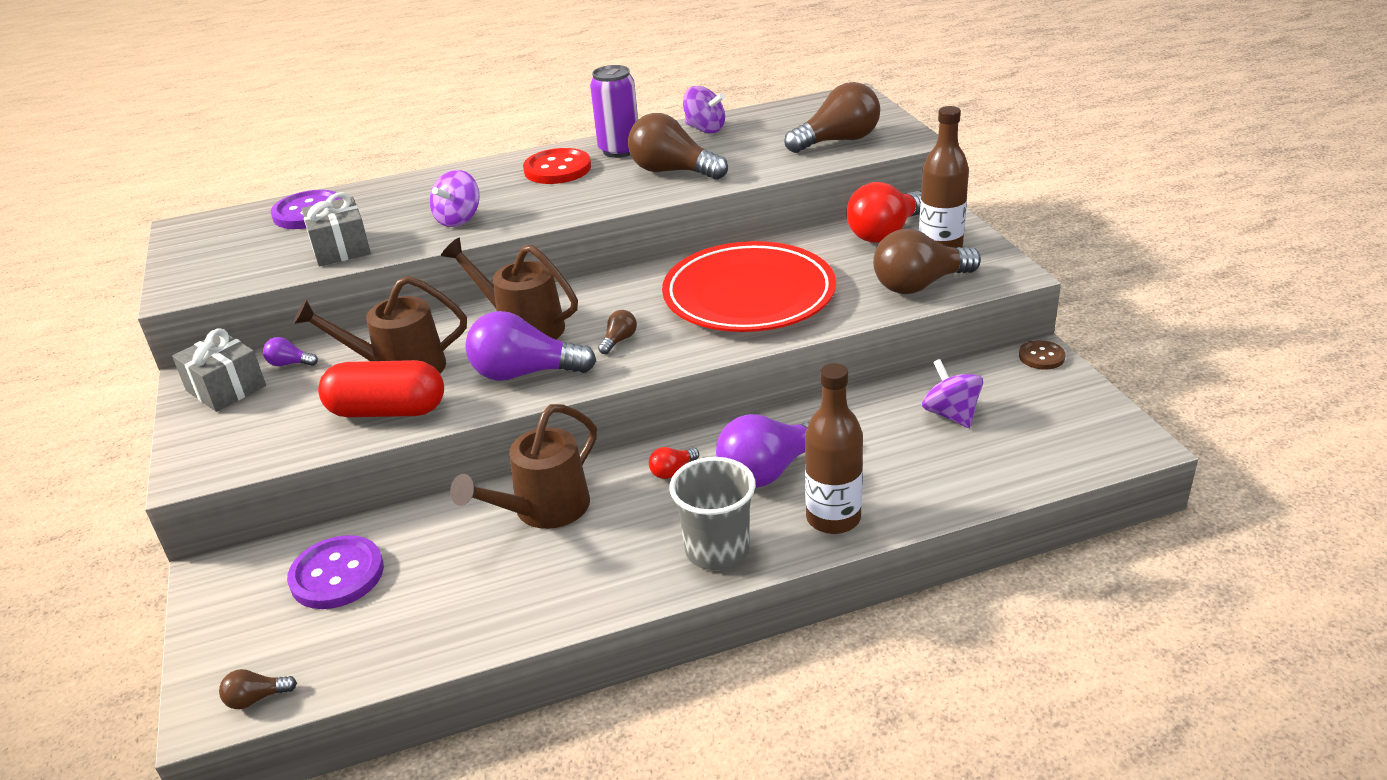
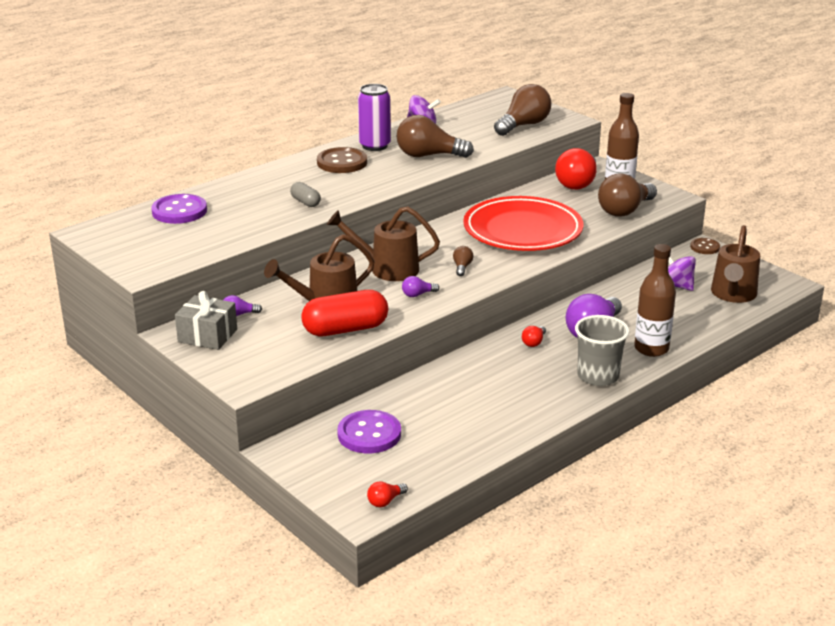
camera: 25 degrees left, 5 degrees down
brown light bulb [219,669,297,709] -> red light bulb [367,481,408,507]
grey gift [302,192,371,266] -> none
purple spinning top [429,170,480,227] -> grey capsule [290,182,321,207]
brown watering can [450,404,597,529] -> brown watering can moved to [711,225,760,303]
purple light bulb [465,311,596,381] -> purple light bulb [402,276,439,297], size x0.44
red button [523,148,591,184] -> brown button [317,147,367,173]

